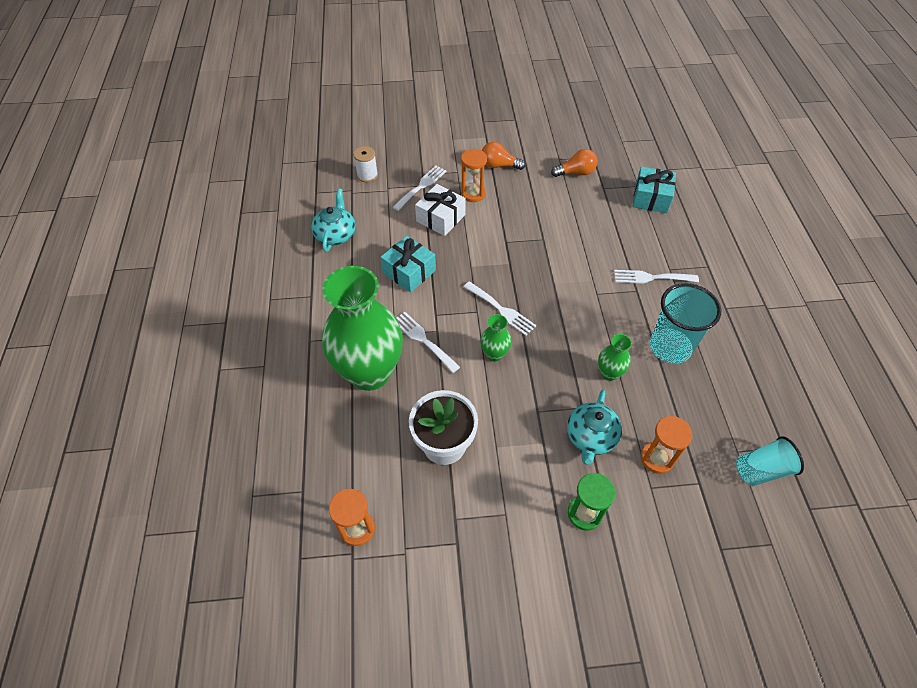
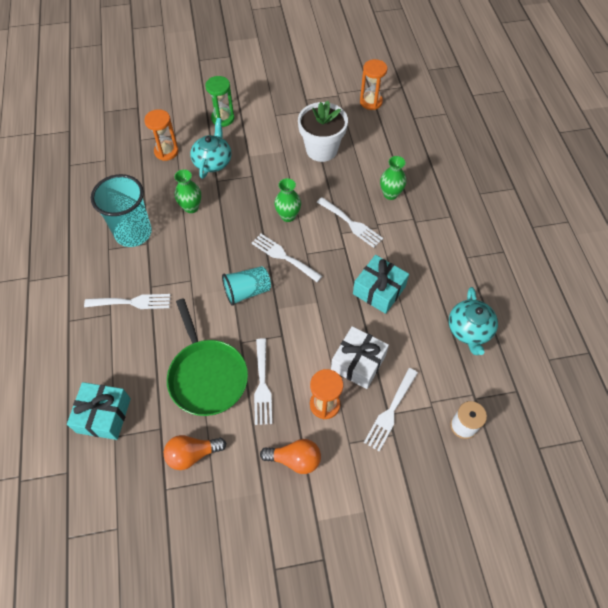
camera: 175 degrees right, 5 degrees up
green vase [322,266,403,391] -> green vase [380,156,406,200], size x0.41
turquoise cup [736,436,804,486] -> turquoise cup moved to [222,266,271,306]
none -> green pan [167,298,248,416]
none -> white fork [254,338,272,425]

